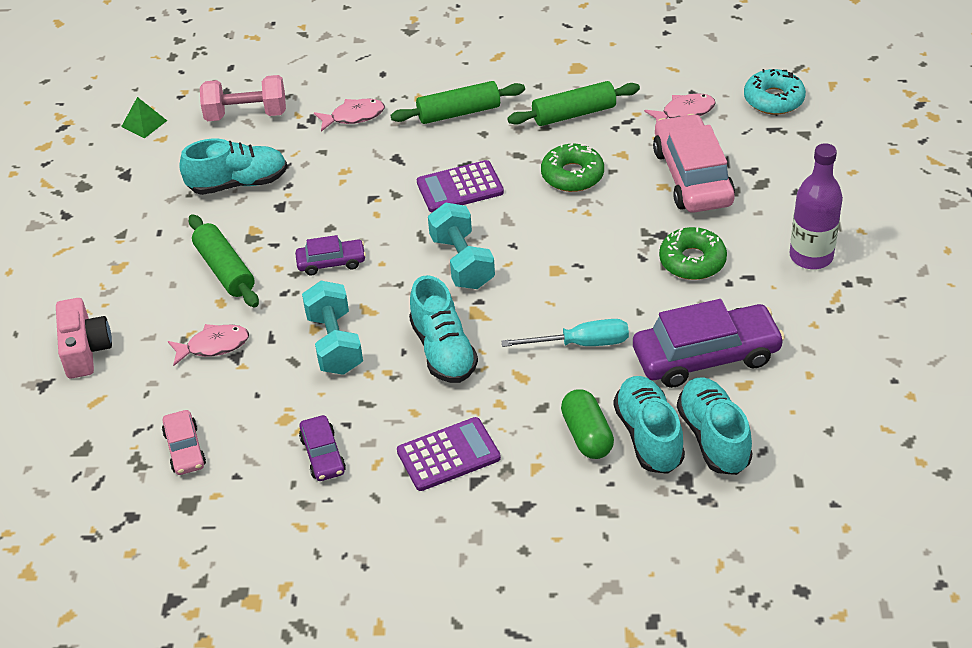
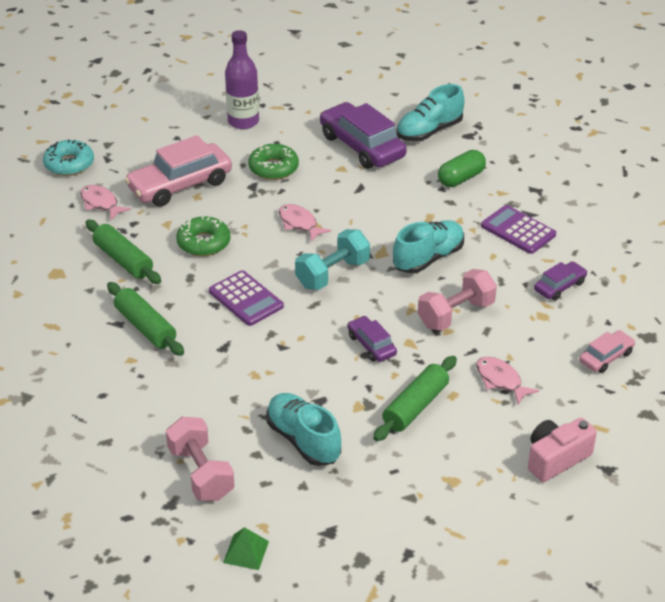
camera: 115 degrees left, 5 degrees down
turquoise dumbbell [302,281,363,375] -> pink dumbbell [418,269,497,331]
pink fish [314,99,385,132] -> pink fish moved to [279,204,331,242]
turquoise screwdriver [501,319,629,347] -> none
turquoise shoe [614,376,685,474] -> none

